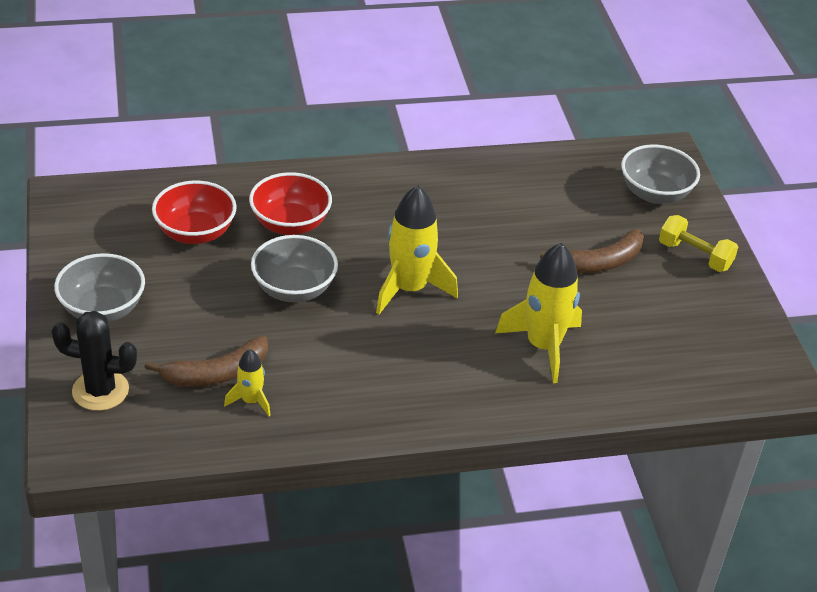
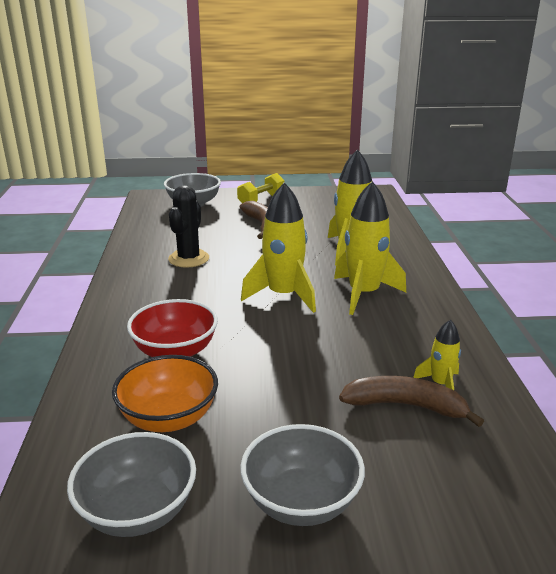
camera: 80 degrees left, 15 degrees down
black cactus [51,311,137,411] -> black cactus moved to [168,185,209,268]
brown banana [144,336,268,387] -> brown banana turned 60 degrees counterclockwise [339,376,484,427]
red bowl [152,181,237,244] -> orange bowl [112,355,218,432]
grey bowl [251,235,338,302] -> grey bowl moved to [67,432,196,537]
none -> yellow rocket [334,181,406,315]

